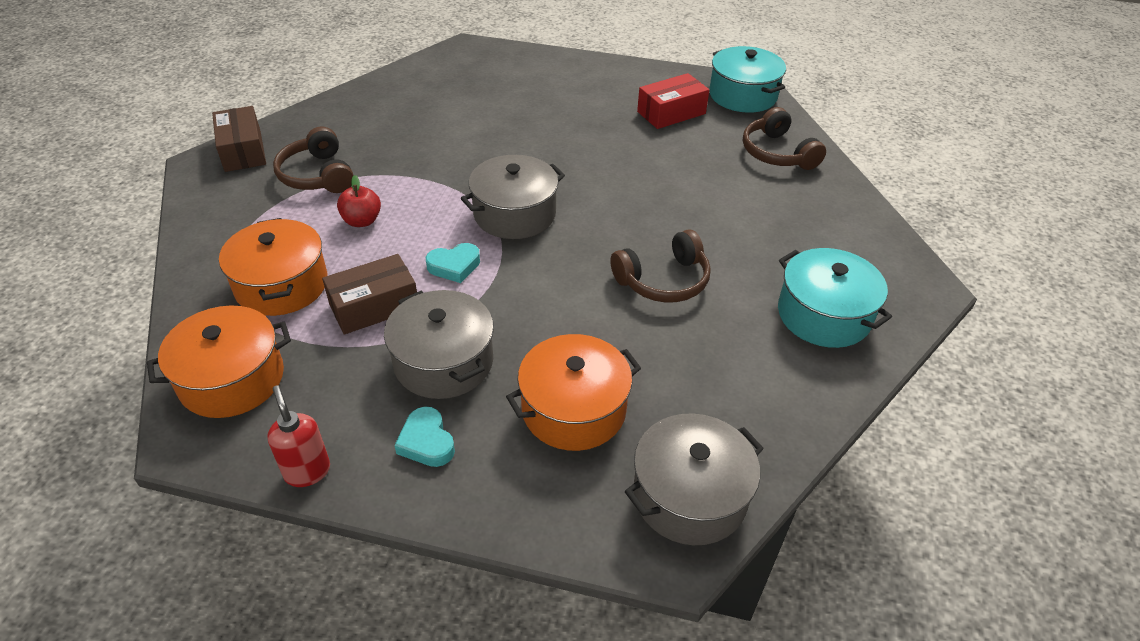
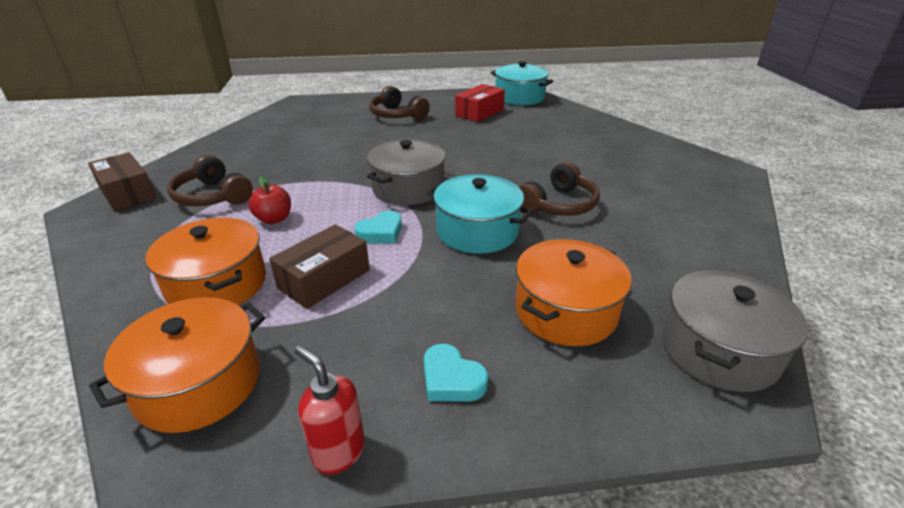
camera: 20 degrees left, 10 degrees down
grey pot [384,290,494,399] -> none
brown headphones [743,107,826,170] -> brown headphones moved to [369,86,430,120]
turquoise pot [778,248,892,348] -> turquoise pot moved to [427,174,533,254]

